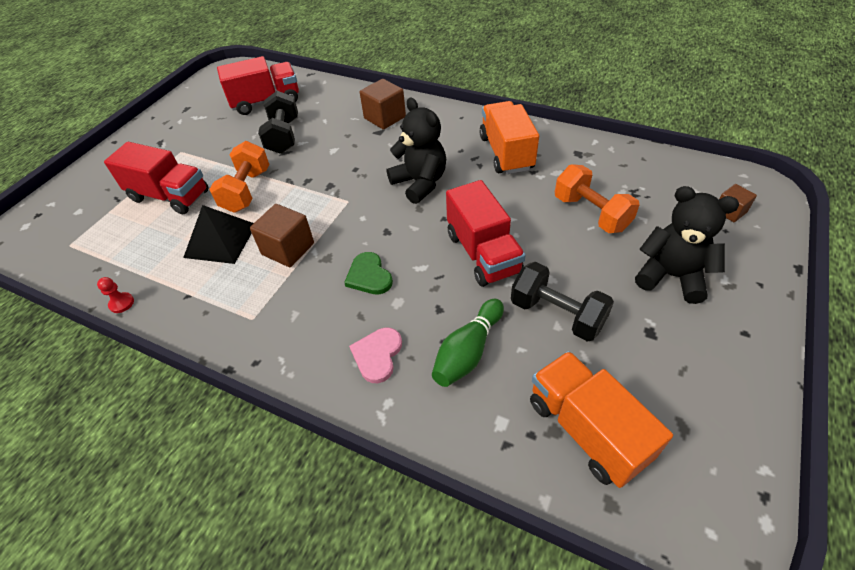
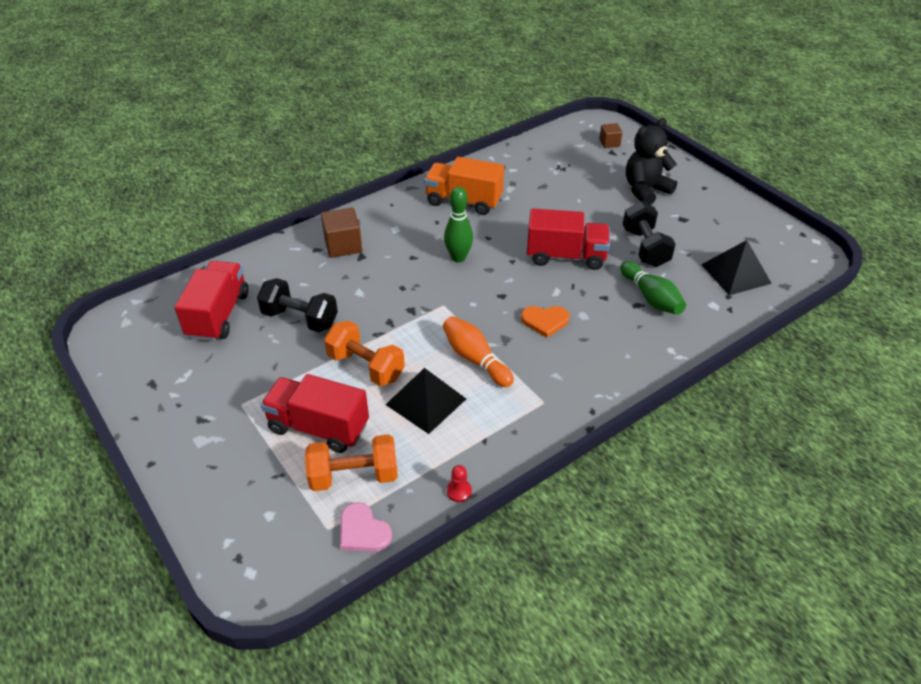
camera: 65 degrees left, 5 degrees down
red truck [104,142,209,214] -> red truck turned 120 degrees counterclockwise [261,374,369,453]
brown cube [250,204,314,267] -> orange bowling pin [443,316,514,387]
green heart [344,252,393,295] -> orange heart [521,306,570,338]
pink heart [349,328,402,383] -> pink heart moved to [340,502,392,552]
black teddy bear [387,98,446,204] -> green bowling pin [444,187,473,263]
black dumbbell [511,262,614,342] -> black dumbbell turned 75 degrees counterclockwise [623,201,676,267]
orange truck [530,351,673,488] -> black pyramid [701,240,772,295]
orange dumbbell [555,164,640,233] -> orange dumbbell moved to [305,434,398,491]

